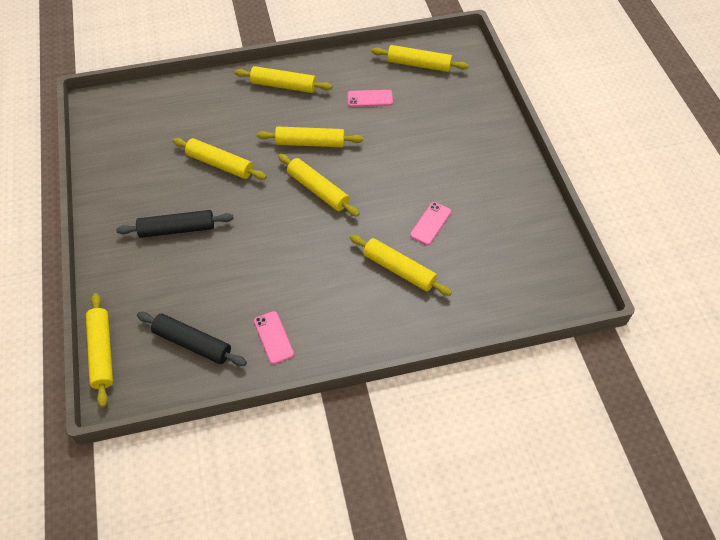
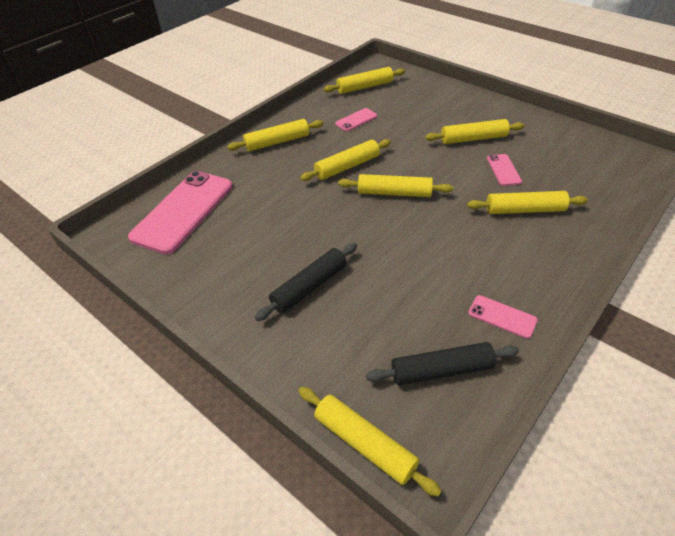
camera: 35 degrees left, 10 degrees down
yellow rolling pin [173,138,267,180] -> yellow rolling pin moved to [425,119,524,144]
none -> pink phone [128,171,233,254]

